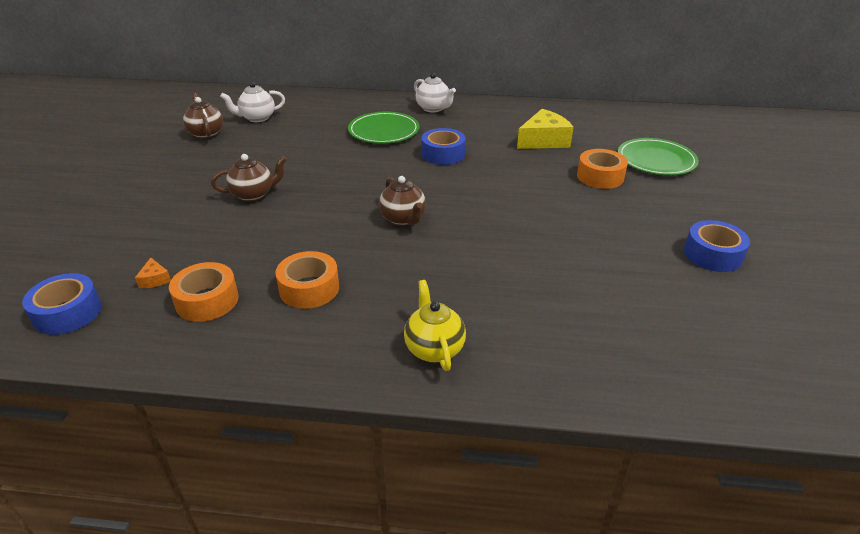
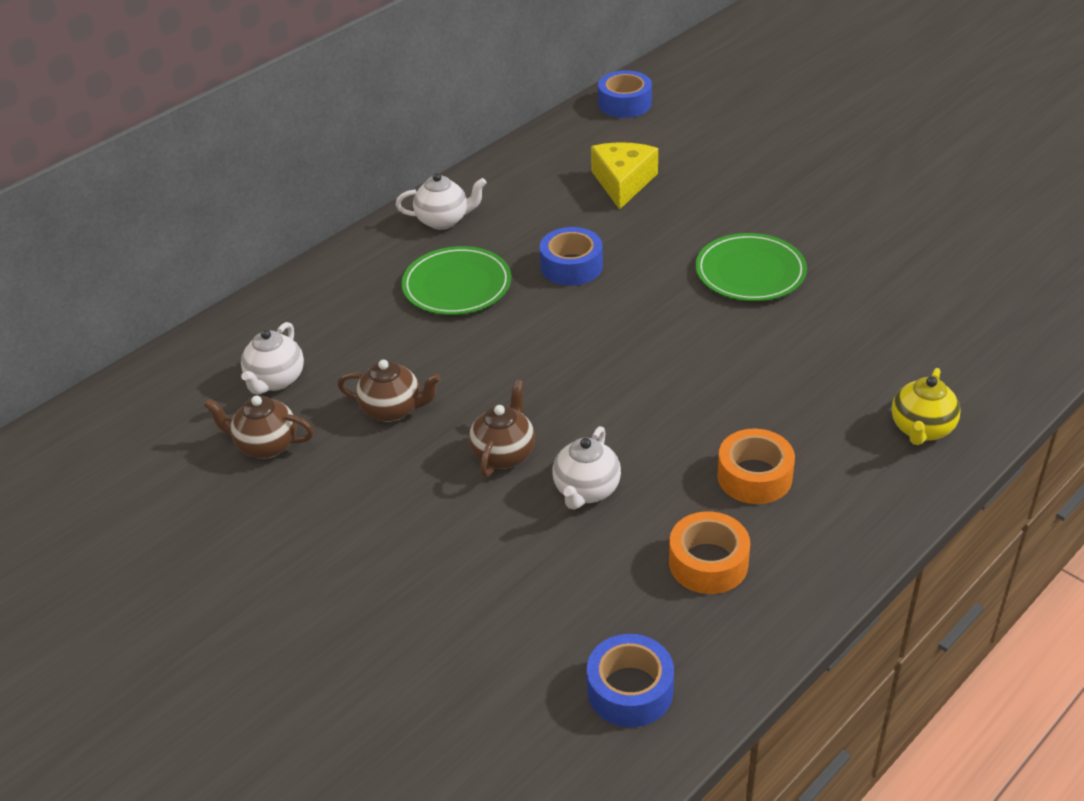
camera: 50 degrees left, 5 degrees up
orange cheese [135,258,171,288] -> none
brown teapot [379,176,426,226] -> brown teapot moved to [338,360,441,422]
yellow teapot [404,280,466,371] -> yellow teapot turned 90 degrees counterclockwise [892,368,961,445]
orange tape [577,149,628,189] -> none
green plate [618,138,699,175] -> green plate moved to [696,233,807,301]
blue tape [684,220,750,272] -> blue tape moved to [598,70,652,118]
none -> white teapot [552,426,621,510]

